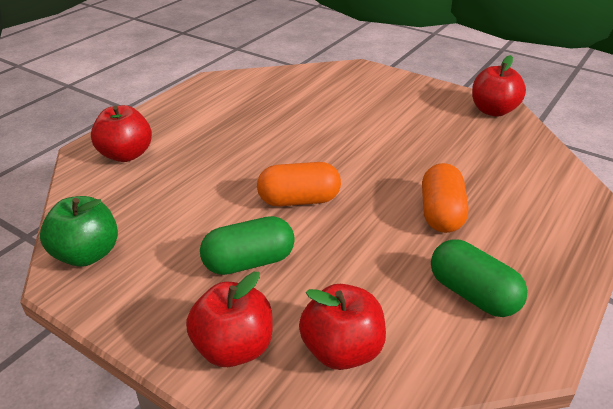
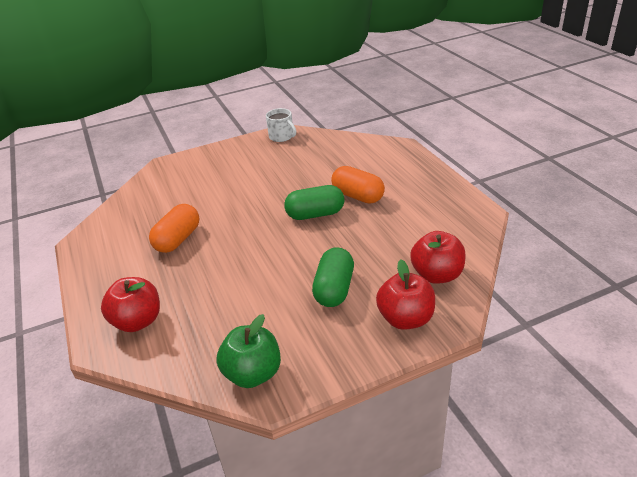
camera: 55 degrees left, 0 degrees up
orange capsule [257,162,341,207] -> orange capsule moved to [149,204,199,253]
green capsule [431,239,528,317] -> green capsule moved to [284,185,344,220]
red apple [472,55,526,117] -> white mug [266,108,296,142]

